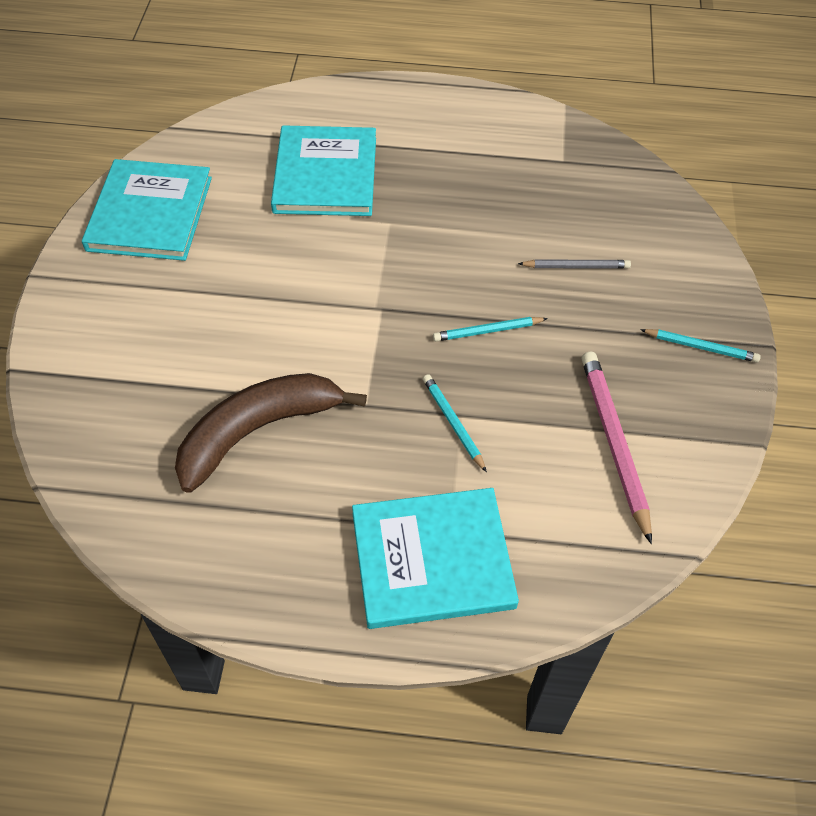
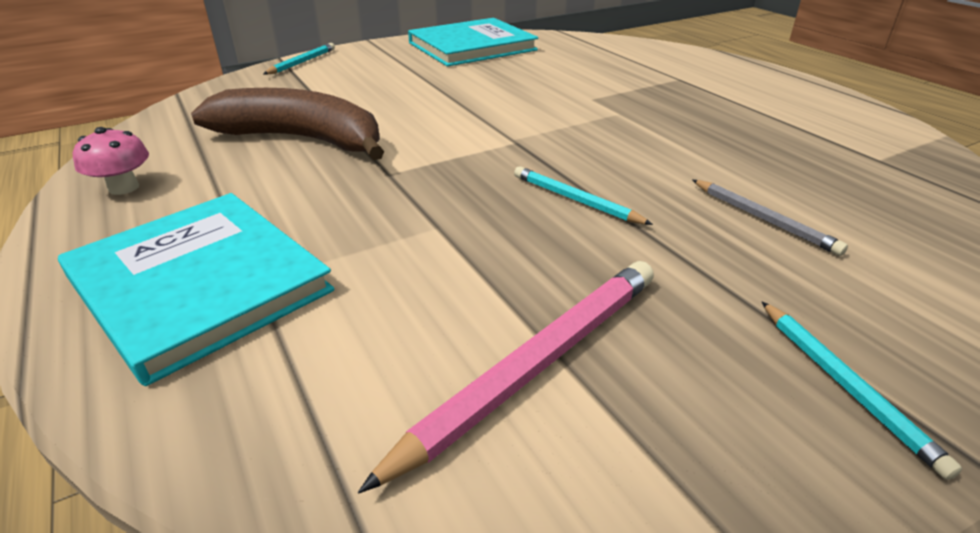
camera: 55 degrees right, 20 degrees down
turquoise book [271,125,376,216] -> none
turquoise pencil [423,374,487,472] -> turquoise pencil moved to [263,43,335,75]
none -> pink mushroom [72,127,149,195]

